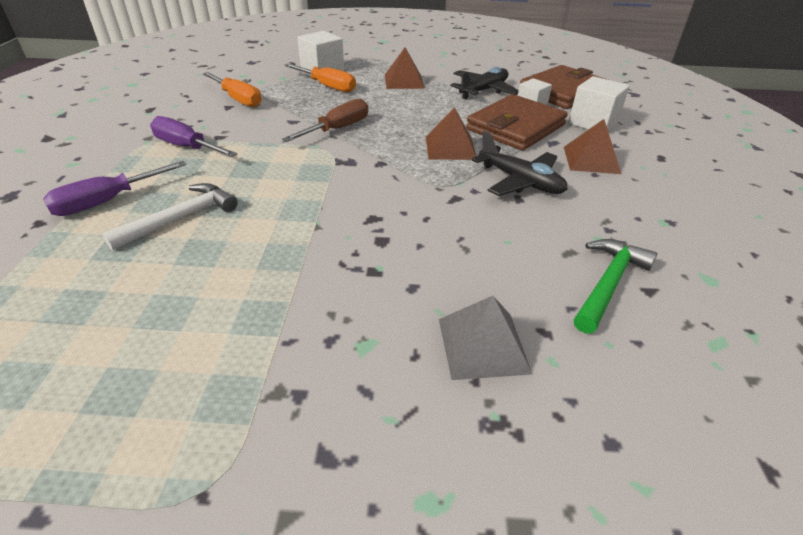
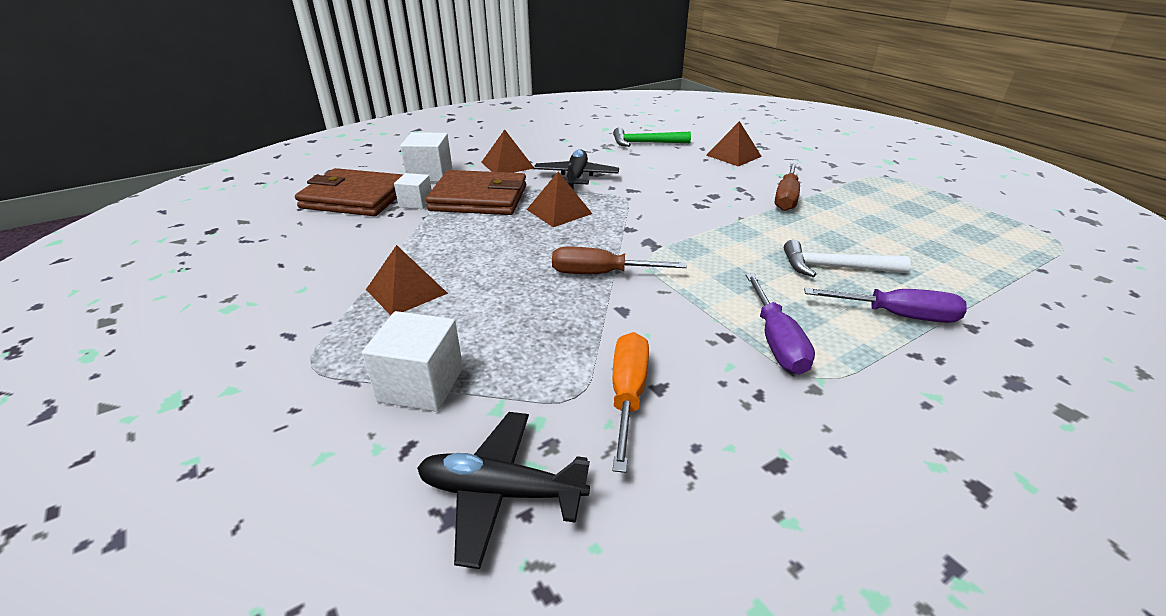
camera: 125 degrees left, 5 degrees down
orange screwdriver [284,64,356,92] -> none
grey pyramid [439,296,532,380] -> brown pyramid [706,121,762,167]
black plane [451,67,519,99] -> black plane moved to [417,412,590,569]
none -> brown screwdriver [775,163,800,211]

